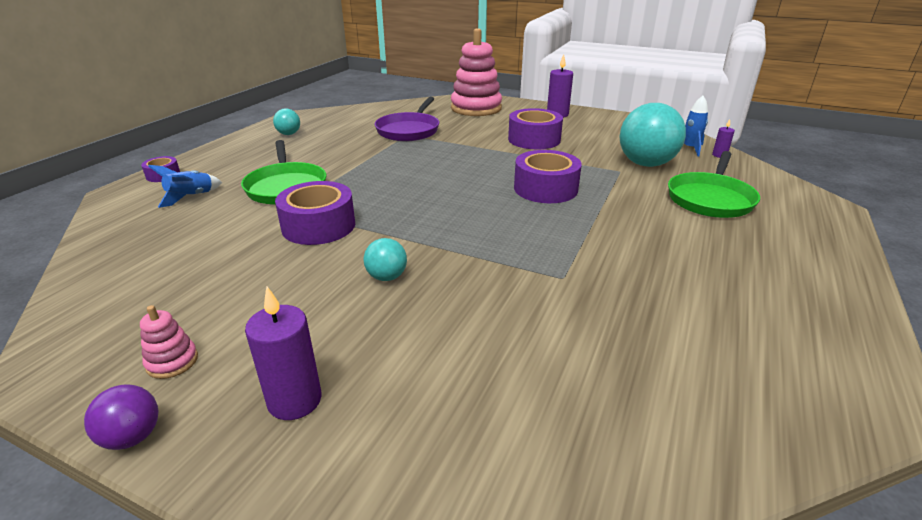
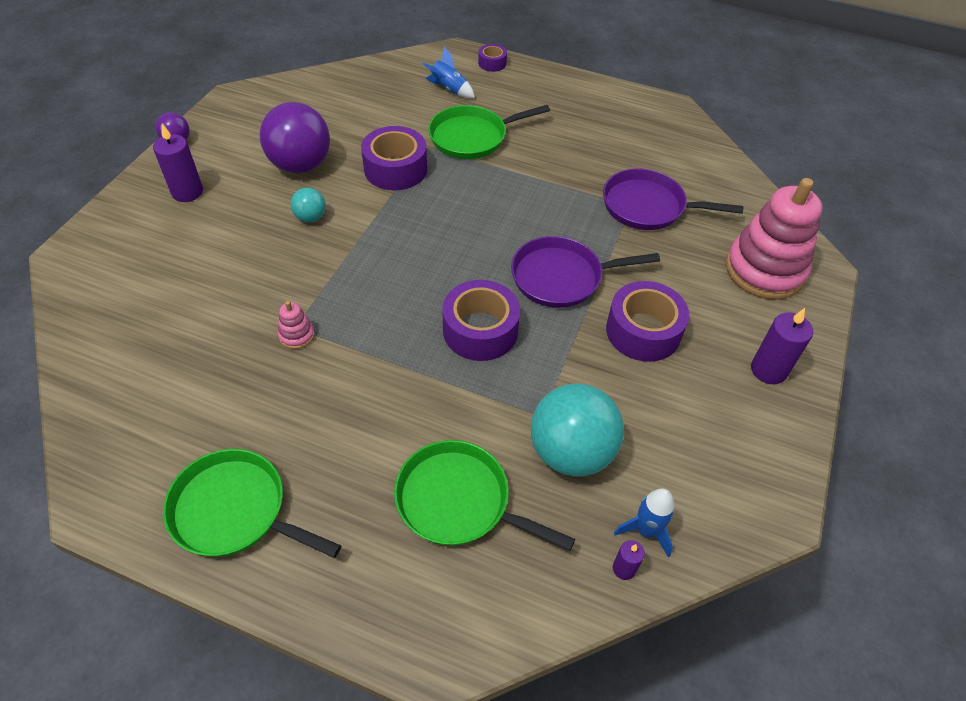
camera: 85 degrees right, 20 degrees up
pink stacking toy [140,305,198,379] -> pink stacking toy moved to [278,301,315,349]
turquoise ball [273,108,300,135] -> none
none -> green pan [163,449,341,558]
none -> purple ball [260,102,330,173]
none -> purple pan [511,236,660,308]

